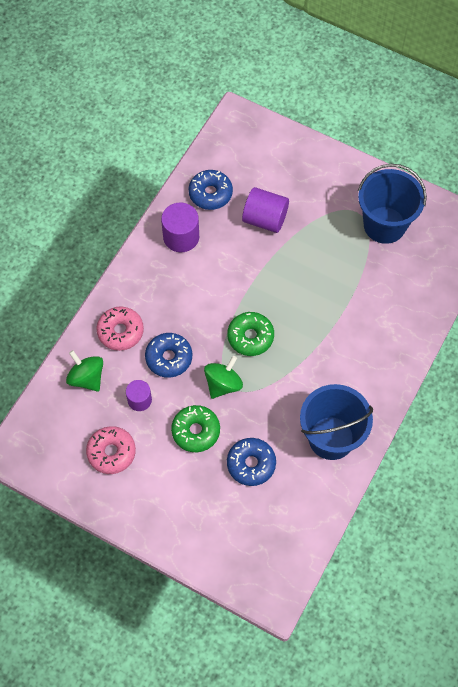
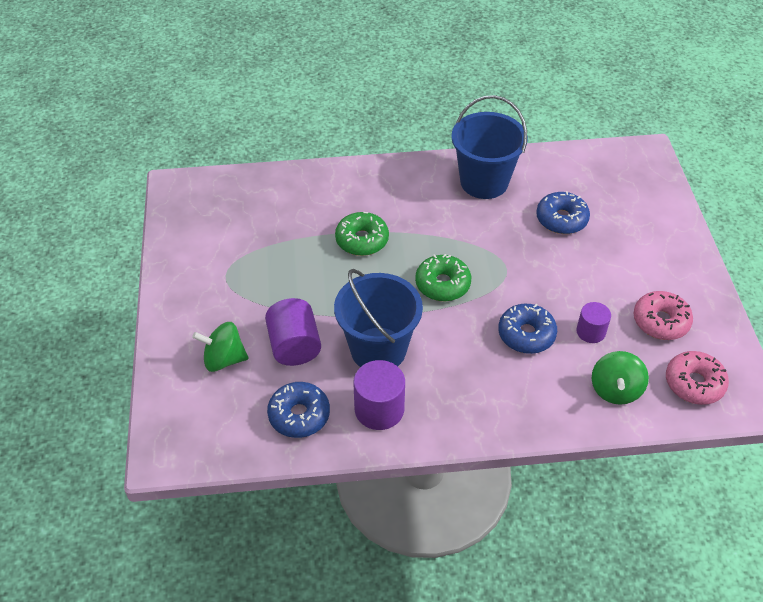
camera: 125 degrees left, 15 degrees down
pink donut [96,306,144,351] -> pink donut moved to [666,351,729,405]
green donut [171,405,220,452] -> green donut moved to [335,212,389,256]
green spinning top [204,356,243,399] -> green spinning top moved to [192,322,248,372]
blue bucket [358,164,427,244] -> blue bucket moved to [334,269,423,367]

